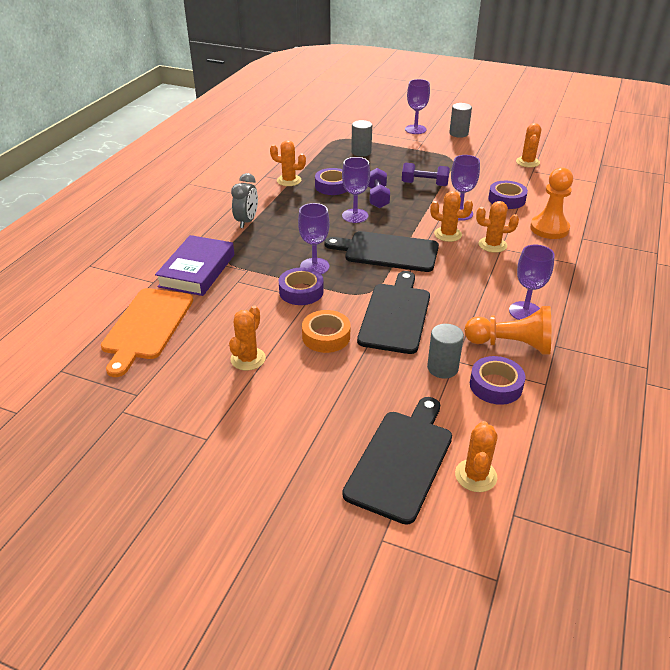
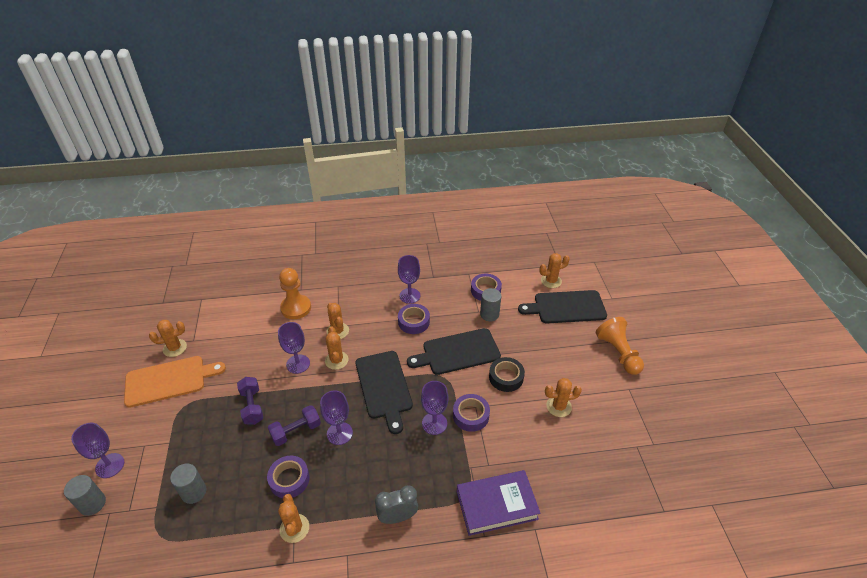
camera: 120 degrees left, 5 degrees up
orange cutting board [101,288,193,377] -> orange cutting board moved to [124,356,226,408]
orange tape [302,310,350,353] -> black tape [489,357,525,392]
grey cylinder [449,103,472,138] -> grey cylinder moved to [64,475,106,516]
orange pawn [464,306,551,355] -> orange pawn moved to [596,317,644,375]
purple tape [488,181,528,209] -> purple tape moved to [398,304,430,334]

